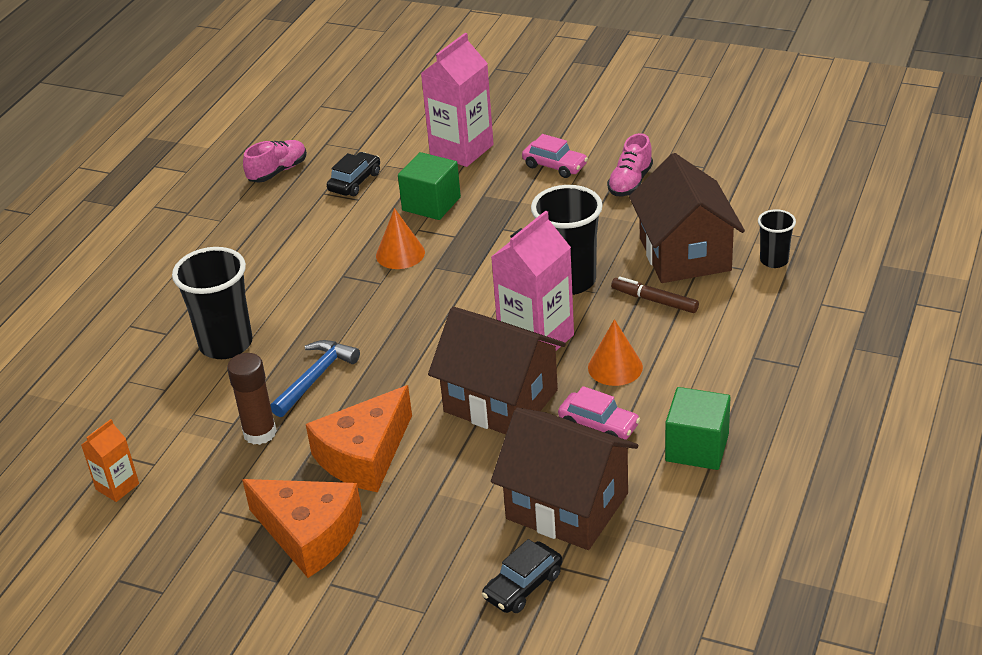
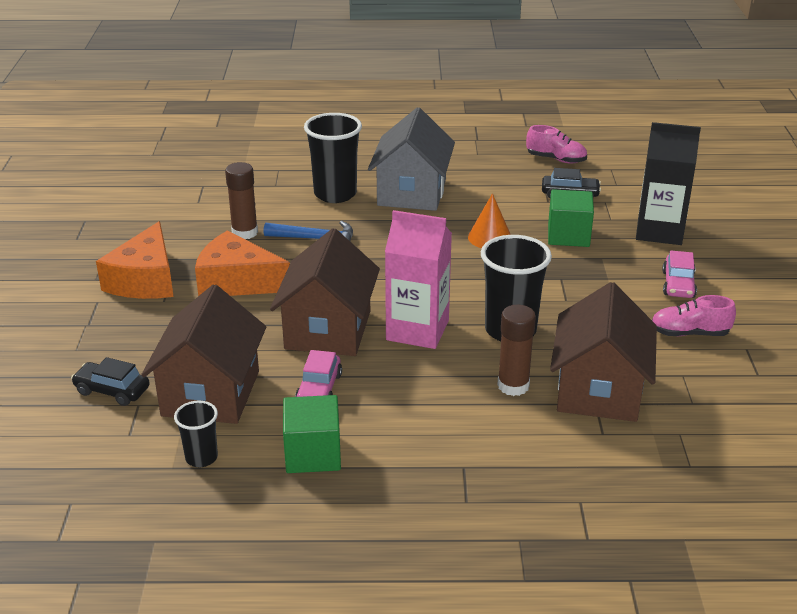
camera: 65 degrees right, 5 degrees down
orange carton [81,419,139,502] -> none
pink carton [421,33,494,167] -> black carton [636,122,701,245]
orange cone [588,319,643,386] -> none
brown marker [611,276,699,313] -> brown glue stick [497,305,536,396]
brown house [629,153,745,283] -> brown house turned 45 degrees counterclockwise [550,282,657,422]
black cup [758,209,796,268] -> black cup moved to [174,400,218,467]
none -> grey house [368,107,455,211]

